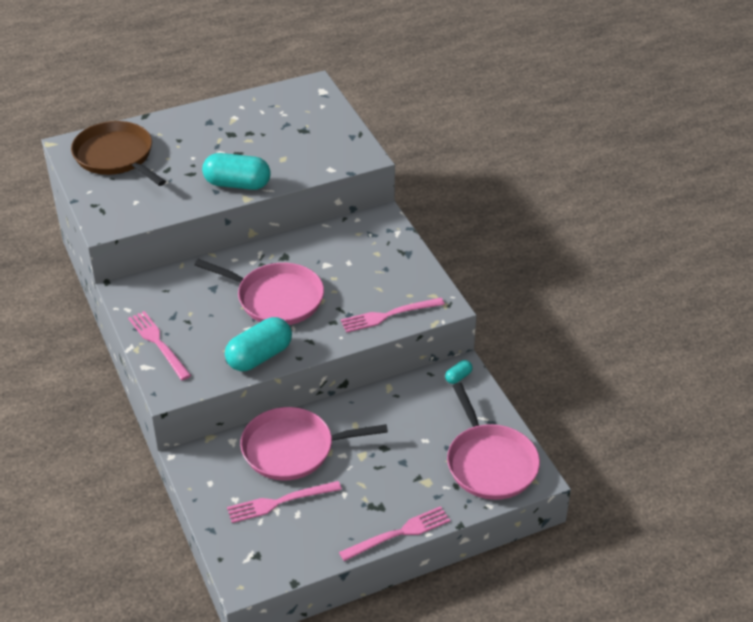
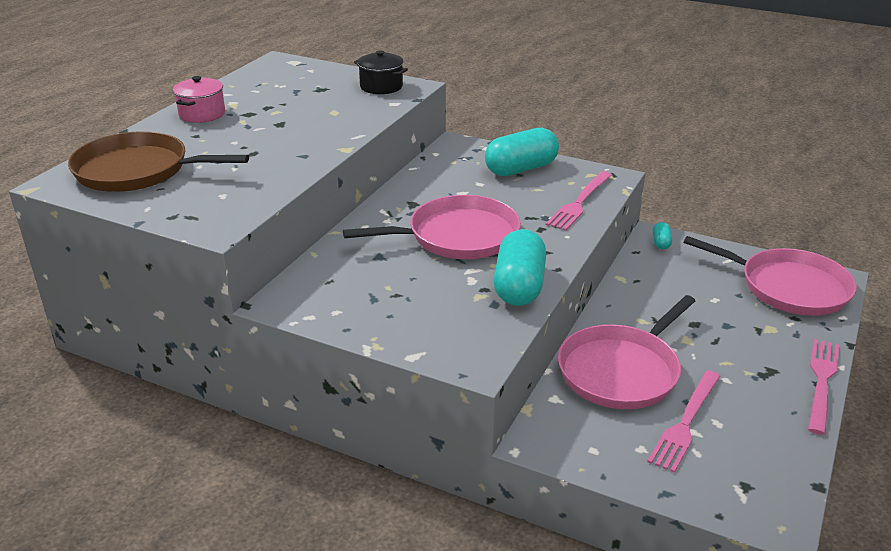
camera: 40 degrees left, 10 degrees down
pink fork [128,311,191,380] -> none
turquoise capsule [202,153,271,190] -> turquoise capsule moved to [485,128,559,176]
none -> pink pot [173,76,225,123]
none -> black pot [354,50,408,94]

